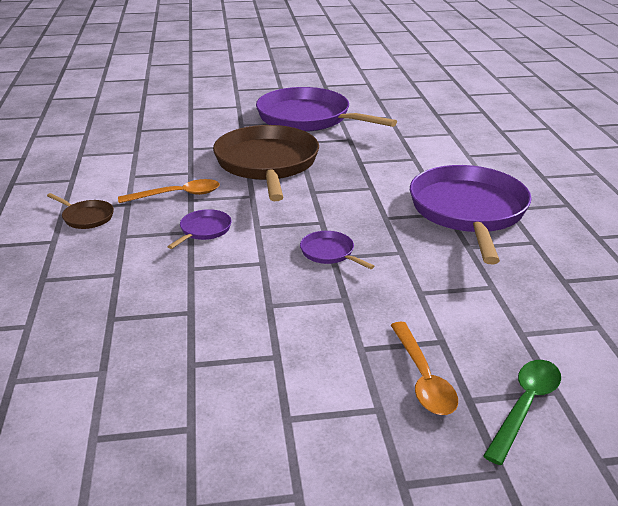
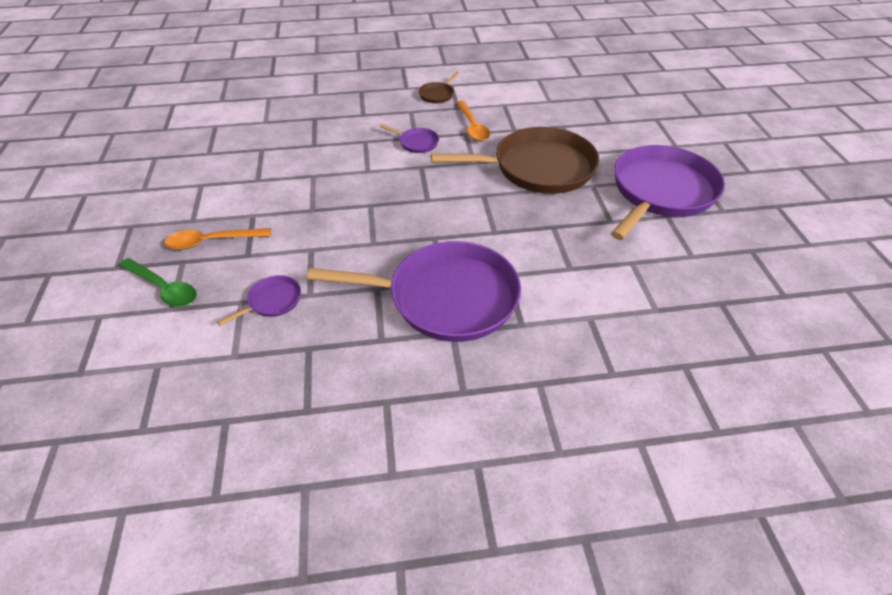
camera: 90 degrees right, 15 degrees up
purple pan [300,231,374,269] -> purple pan moved to [217,275,301,326]

